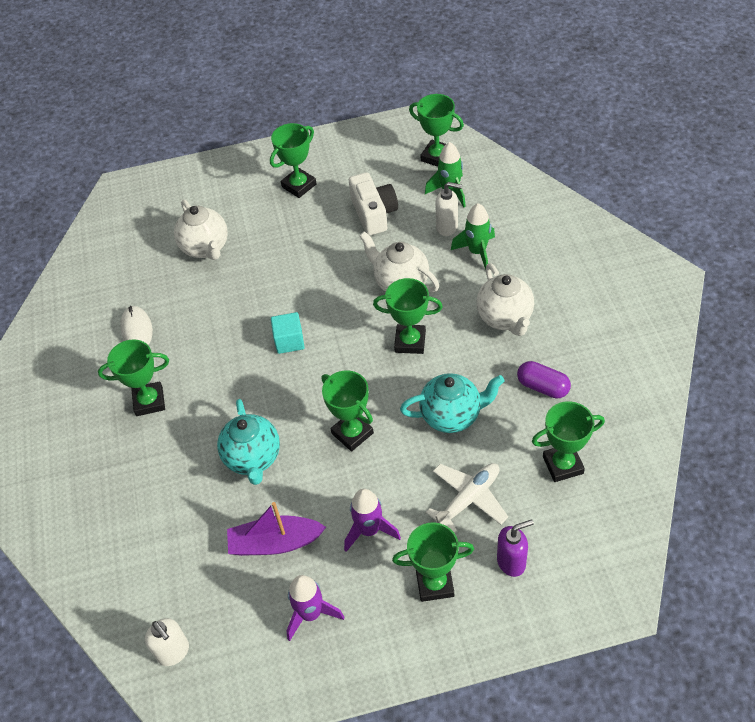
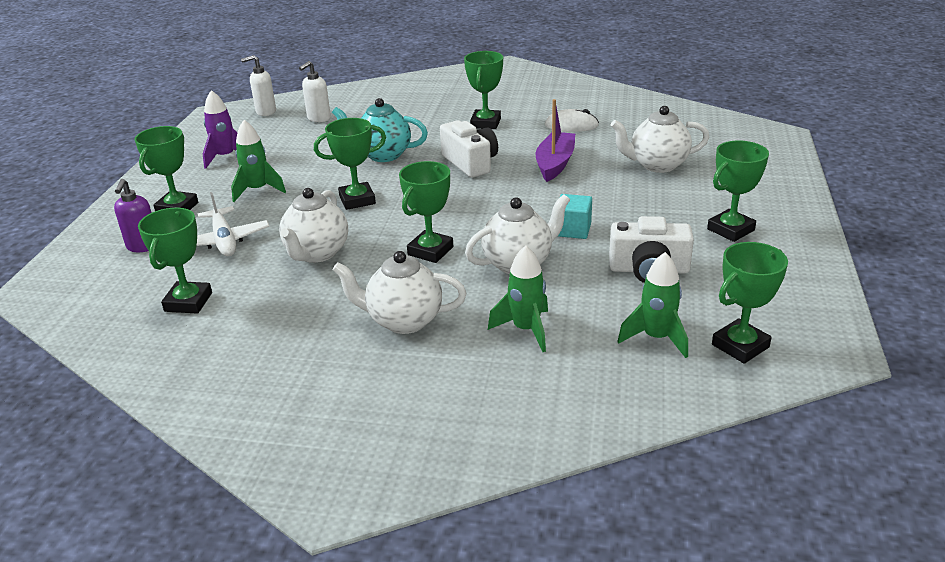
camera: 110 degrees right, 20 degrees down
purple boat [227,502,326,556] -> purple boat moved to [536,99,575,182]
green trophy [270,123,317,198] -> green trophy turned 75 degrees clockwise [707,141,769,242]
turquoise cube [271,312,305,354] -> turquoise cube moved to [558,194,592,239]
purple rocket [344,489,401,552] -> green rocket [231,120,286,202]
turquoise teapot [400,373,505,433] -> white teapot [279,188,348,263]
white soap dispenser [435,182,462,236] -> white soap dispenser moved to [299,61,331,122]
purple capsule [517,361,571,399] -> none
none -> white camera [440,120,498,178]

